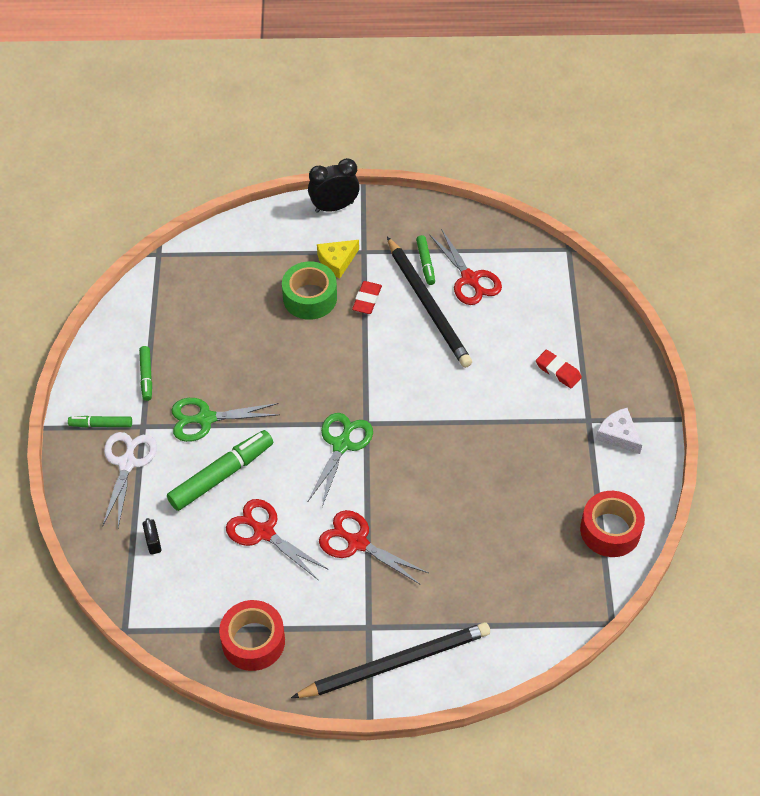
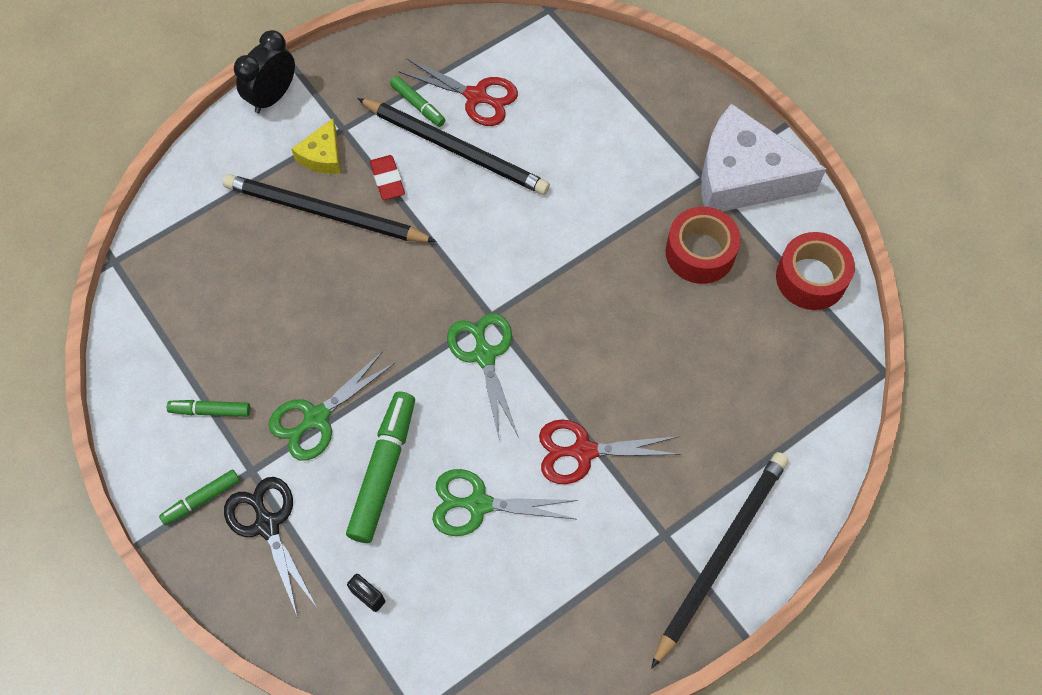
camera: 35 degrees left, 10 degrees up
white scissors [102,432,157,528] -> black scissors [224,477,316,615]
green marker [139,346,152,401] -> green marker turned 135 degrees clockwise [167,400,250,417]
red tape [219,600,285,671] -> red tape moved to [665,207,741,284]
red scissors [226,499,329,580] -> green scissors [432,469,578,536]
green tape [282,261,337,320] -> black pencil [223,174,437,242]
red eraser [536,350,582,388] -> none
white cheese [595,408,642,454] -> white cheese [701,103,826,212], size x2.13

